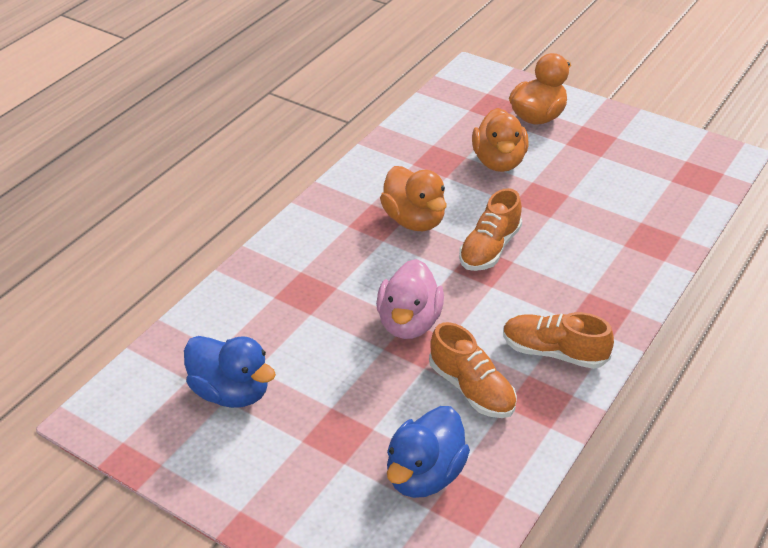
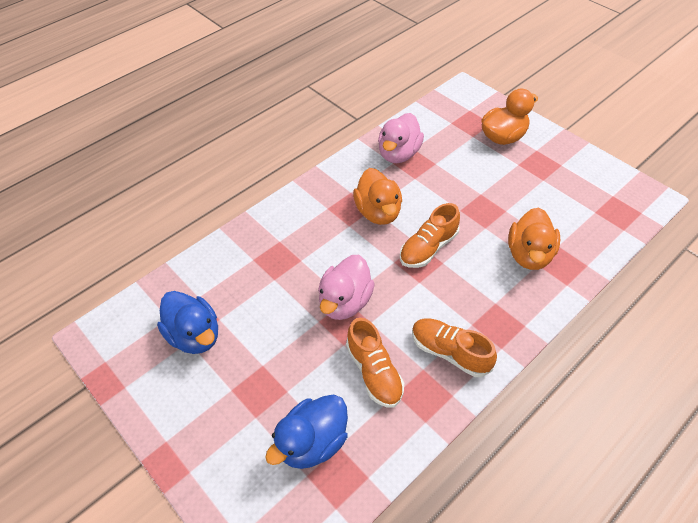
camera: 15 degrees right, 10 degrees up
orange duck [472,108,529,172] -> orange duck moved to [508,208,560,270]
none -> pink duck [378,113,424,163]

